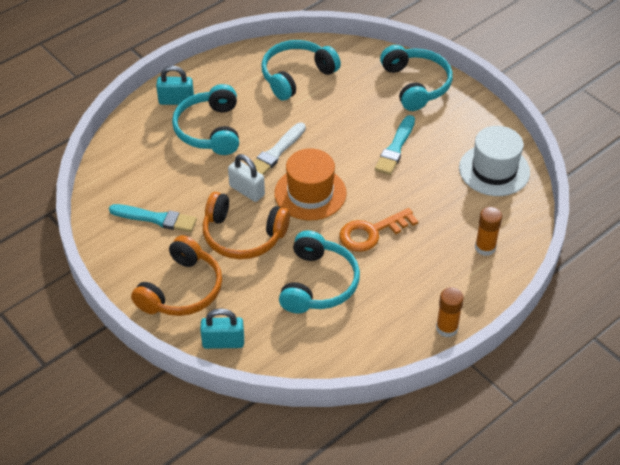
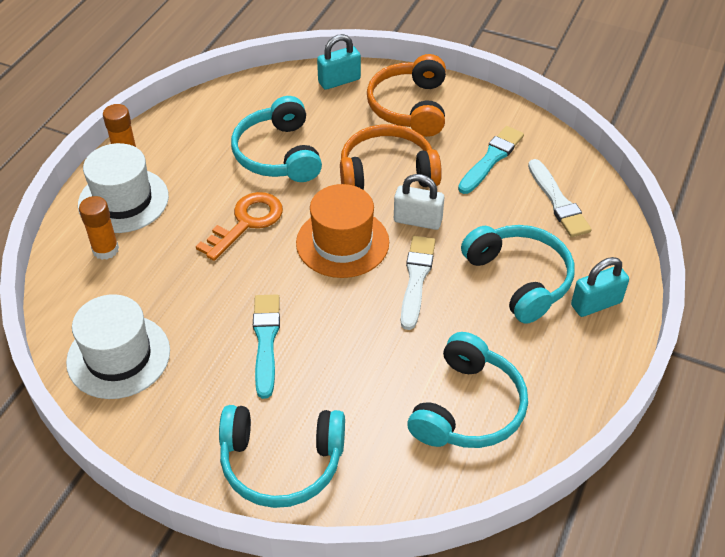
camera: 155 degrees right, 0 degrees up
turquoise brush [109,204,197,232] -> turquoise brush turned 135 degrees clockwise [458,126,524,194]
turquoise headphones [380,45,453,111] -> turquoise headphones turned 45 degrees counterclockwise [219,405,345,508]
none -> white hat [78,143,169,233]
none -> white brush [528,159,592,237]

